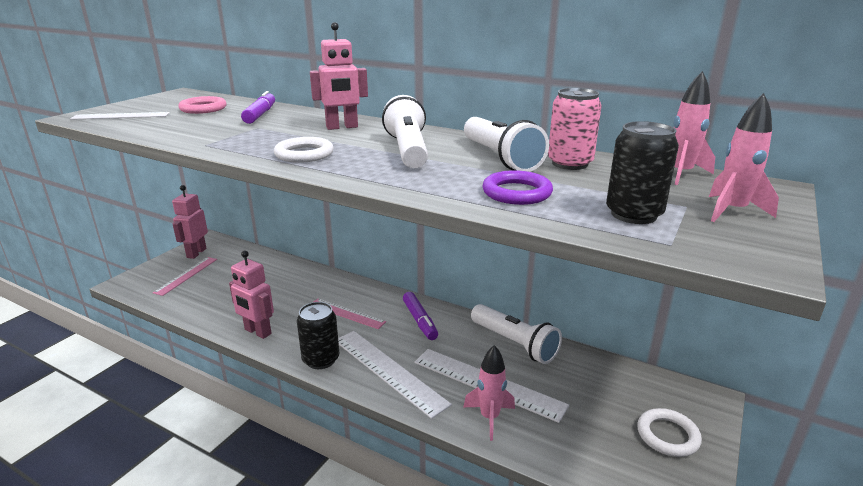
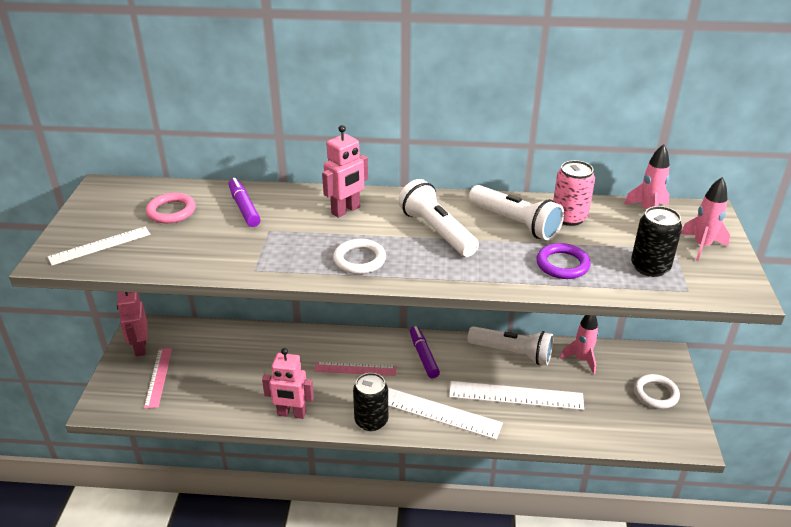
camera: 25 degrees left, 10 degrees up
purple marker [403,292,438,340] -> purple marker turned 150 degrees counterclockwise [410,326,440,378]
pink rocket [463,345,515,441] -> pink rocket moved to [560,315,598,375]

